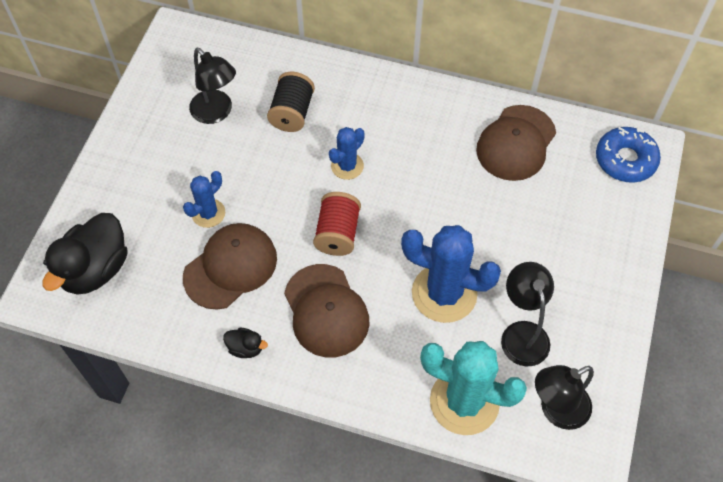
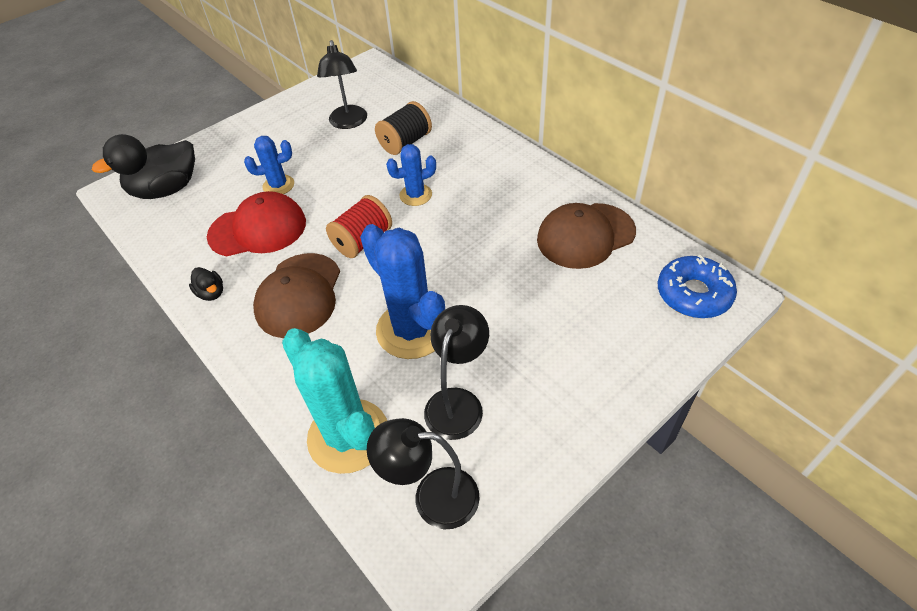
camera: 35 degrees right, 10 degrees down
brown cap [183,223,277,310] -> red cap [207,191,306,257]

